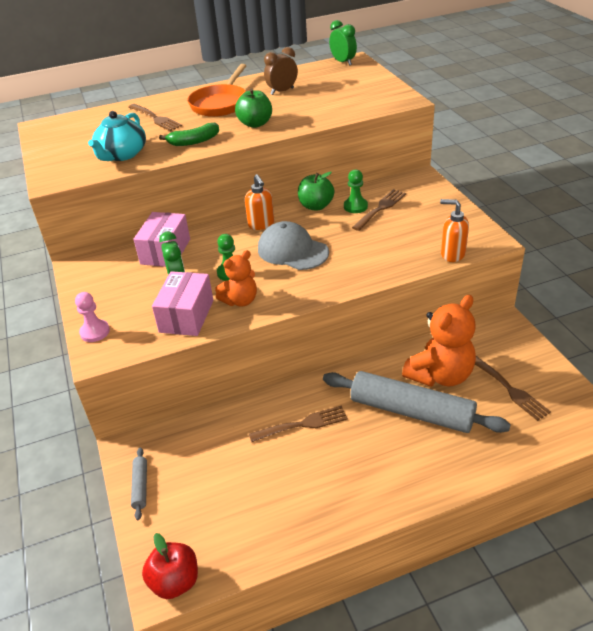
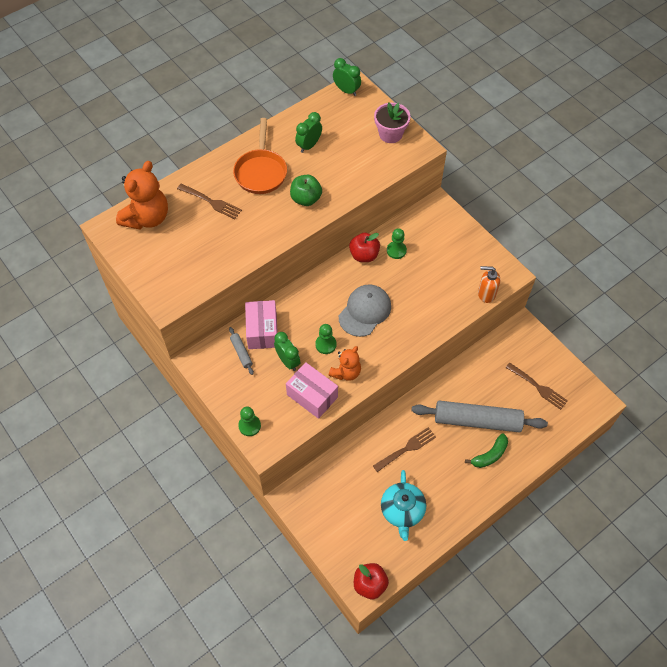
camera: 20 degrees left, 20 degrees up
pink pawn [75,292,110,342] -> green pawn [238,406,261,436]
turquoise teapot [88,111,146,161] -> turquoise teapot moved to [381,470,426,541]
grey rolling pin [131,448,147,520] -> grey rolling pin moved to [229,327,254,375]
pink box [152,271,213,336] -> pink box turned 45 degrees counterclockwise [286,362,338,419]
green banana [159,123,219,146] -> green banana moved to [465,433,508,468]
orange soap dispenser [245,174,274,230] -> none
grey cap [258,221,329,270] -> grey cap turned 105 degrees clockwise [339,285,391,337]
brown clock [264,47,298,95] -> green clock [295,112,322,153]
green apple [298,172,334,211] -> red apple [349,233,380,262]
brown fork [352,189,406,231] -> none
orange teddy bear [402,295,476,387] -> orange teddy bear moved to [116,161,168,230]
none -> pink flower pot [374,103,411,143]

